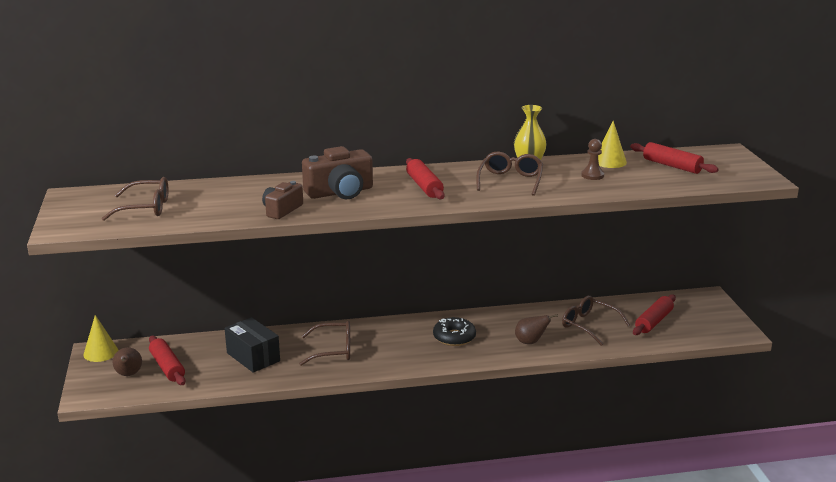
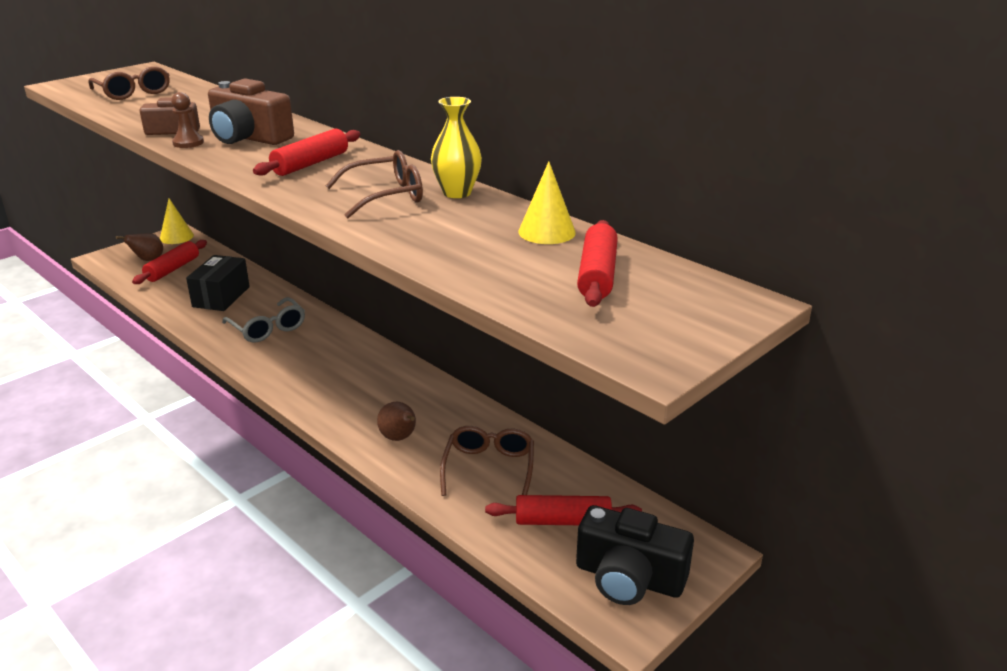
camera: 55 degrees right, 5 degrees up
brown glasses [299,321,350,365] -> grey glasses [222,297,305,343]
black donut [433,317,476,346] -> none
brown pawn [581,139,604,180] -> brown pawn moved to [171,92,204,148]
none -> black camera [576,505,694,605]

